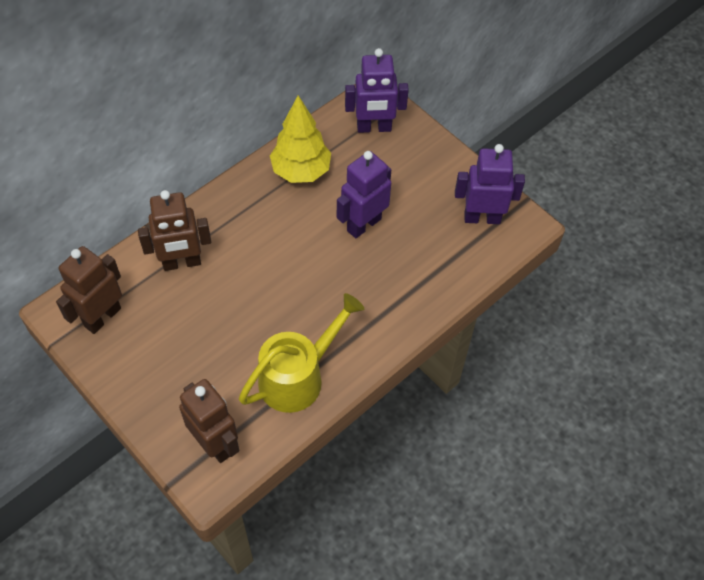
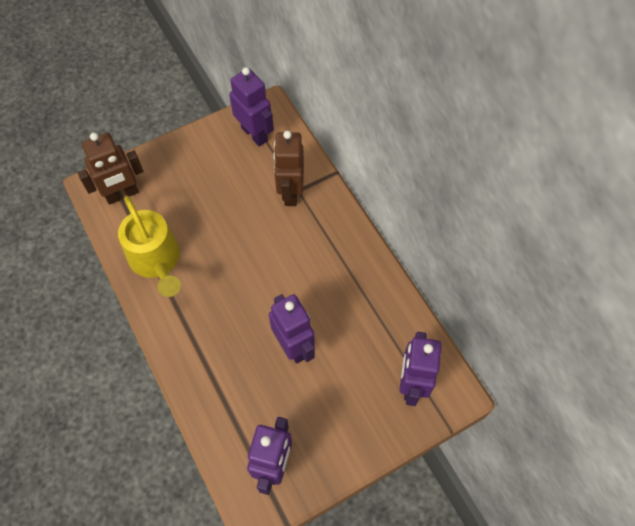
camera: 105 degrees right, 5 degrees up
brown robot [56,246,122,334] -> purple robot [229,67,274,147]
yellow tree [270,95,331,183] -> none

